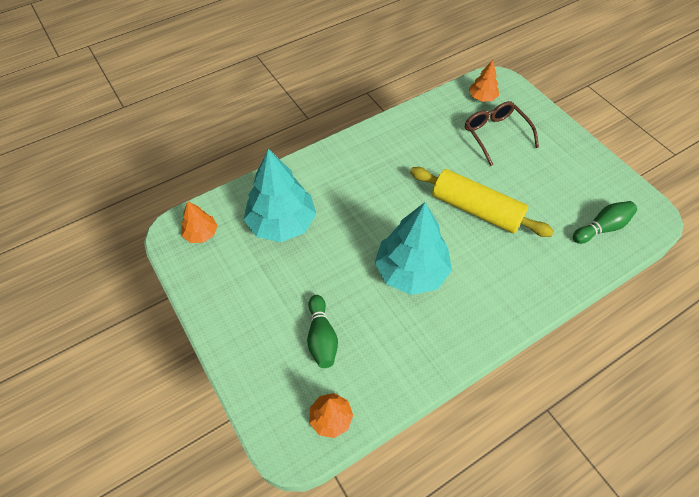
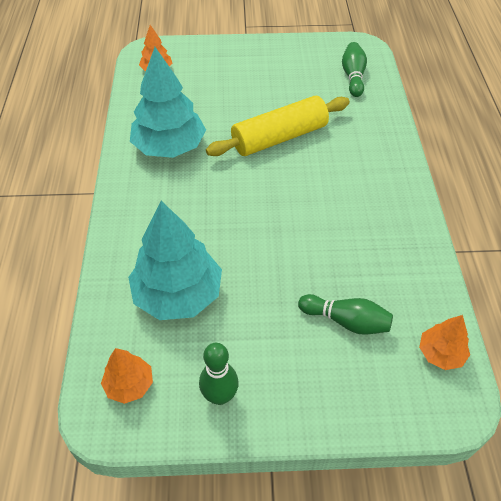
camera: 60 degrees left, 5 degrees down
turquoise tree [375,202,452,295] -> turquoise tree moved to [130,47,206,158]
brown glasses [465,101,539,166] -> none
none -> green bowling pin [199,343,239,405]

